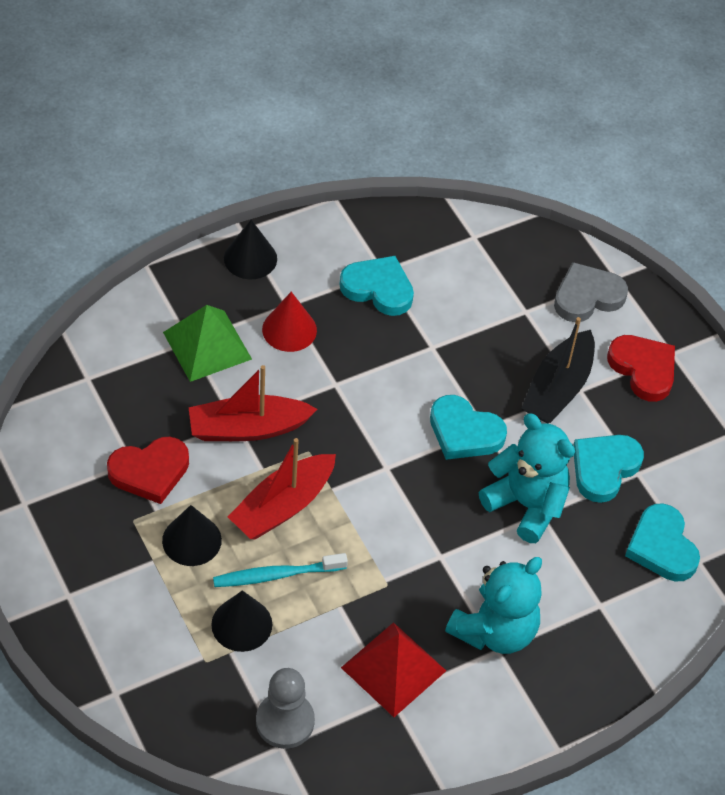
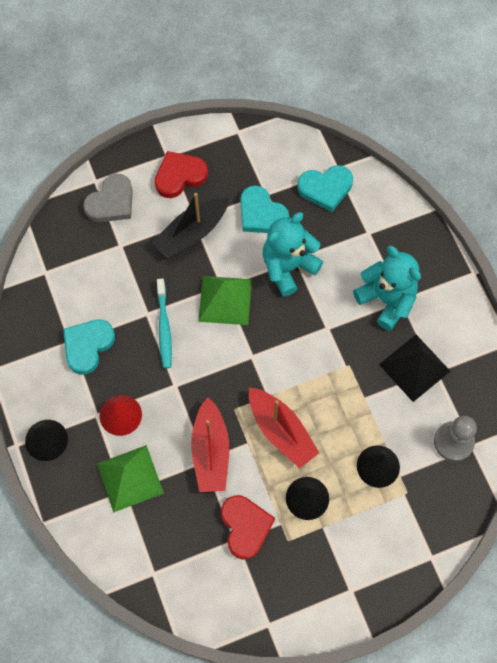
camera: 80 degrees left, 15 degrees up
turquoise toothbrush [213,553,348,587] -> turquoise toothbrush moved to [157,278,172,368]
red pyramid [341,622,446,717] -> black pyramid [379,335,450,402]
turquoise heart [430,395,507,460] -> green pyramid [198,276,252,325]
black boat [522,317,595,423] -> black boat turned 105 degrees clockwise [152,193,229,259]
grey heart [554,262,628,322] -> grey heart turned 120 degrees counterclockwise [83,174,133,222]

